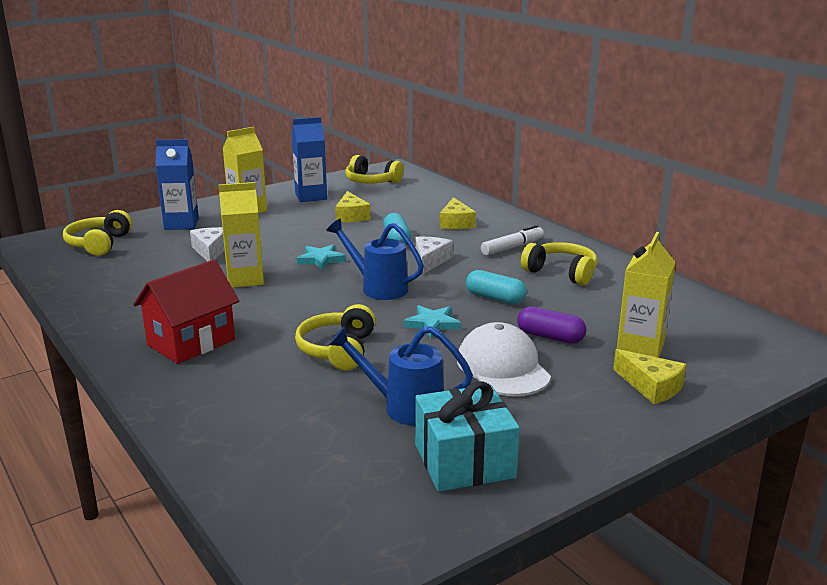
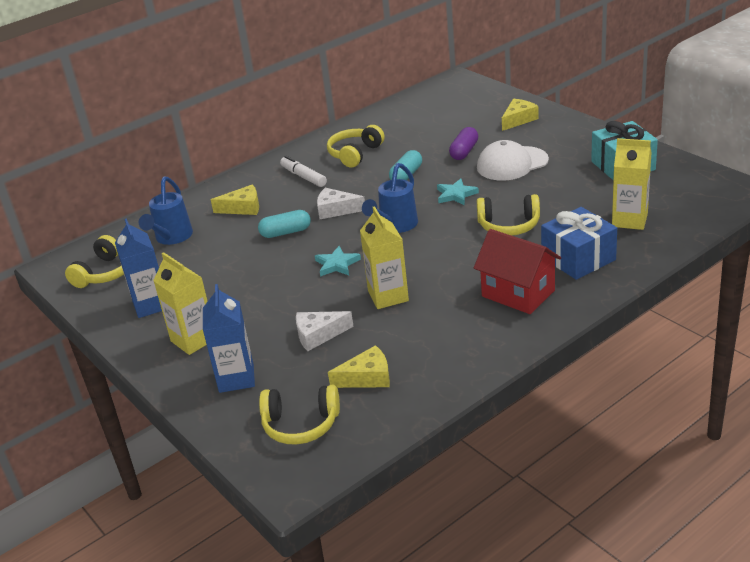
camera: 90 degrees left, 10 degrees up
blue watering can [328,326,473,426] -> blue watering can moved to [139,177,193,245]
yellow cheese [335,191,371,222] -> yellow cheese moved to [328,345,390,388]
yellow carton [617,232,675,358] -> yellow carton moved to [612,138,652,230]
none -> blue gift [541,207,617,280]

